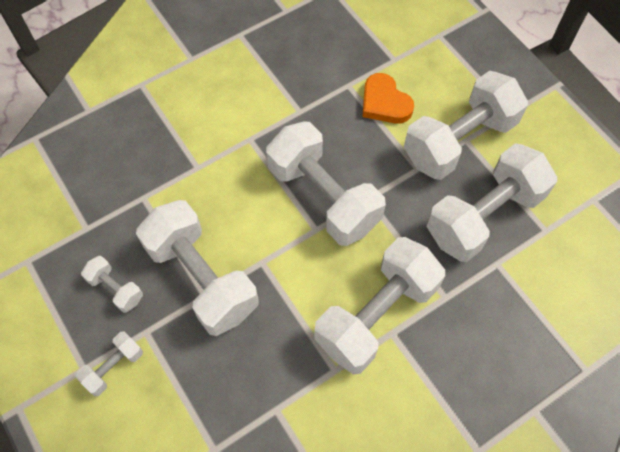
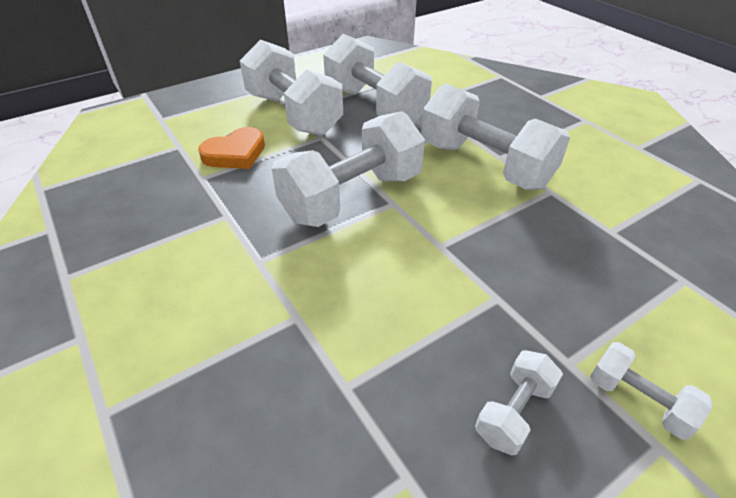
camera: 90 degrees left, 20 degrees down
white dumbbell [136,200,258,336] -> none

